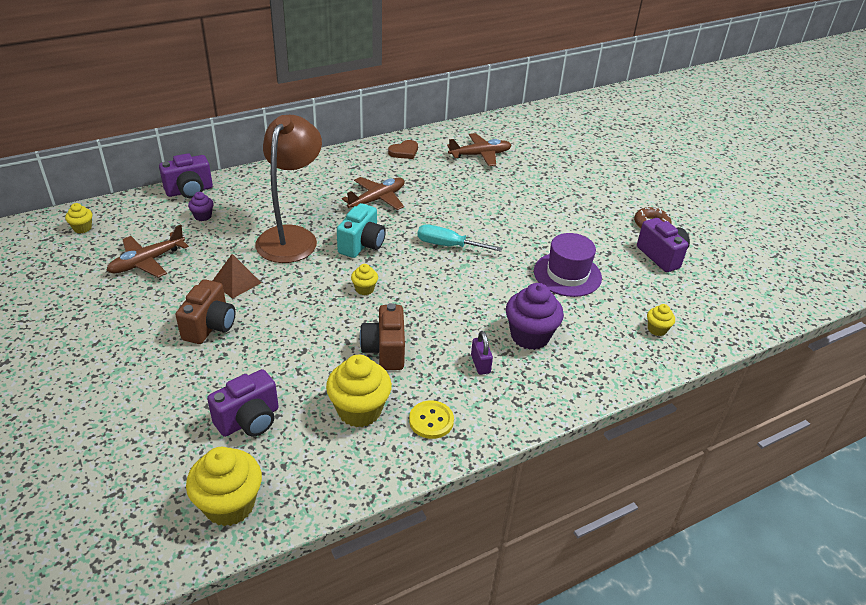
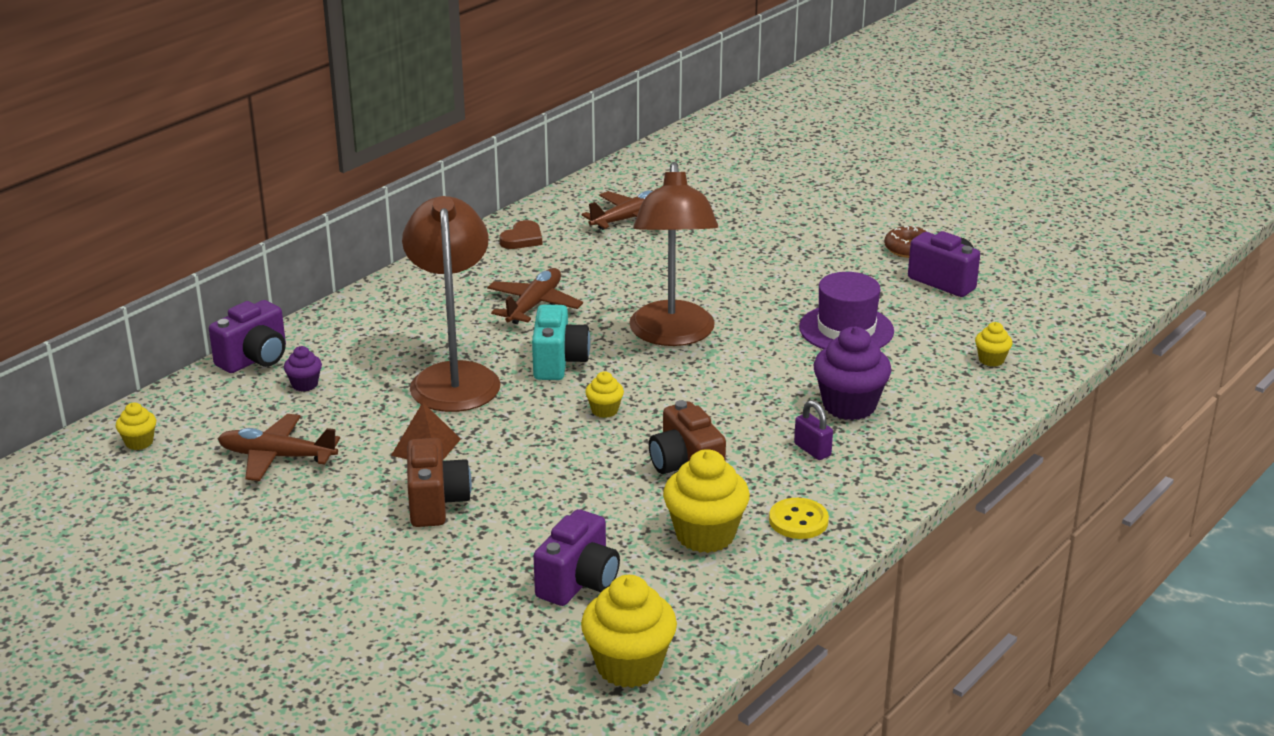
camera: 20 degrees left, 10 degrees down
brown plane [106,225,189,278] -> brown plane turned 75 degrees clockwise [218,414,340,481]
turquoise screwdriver [417,224,502,252] -> brown lamp [629,162,718,346]

